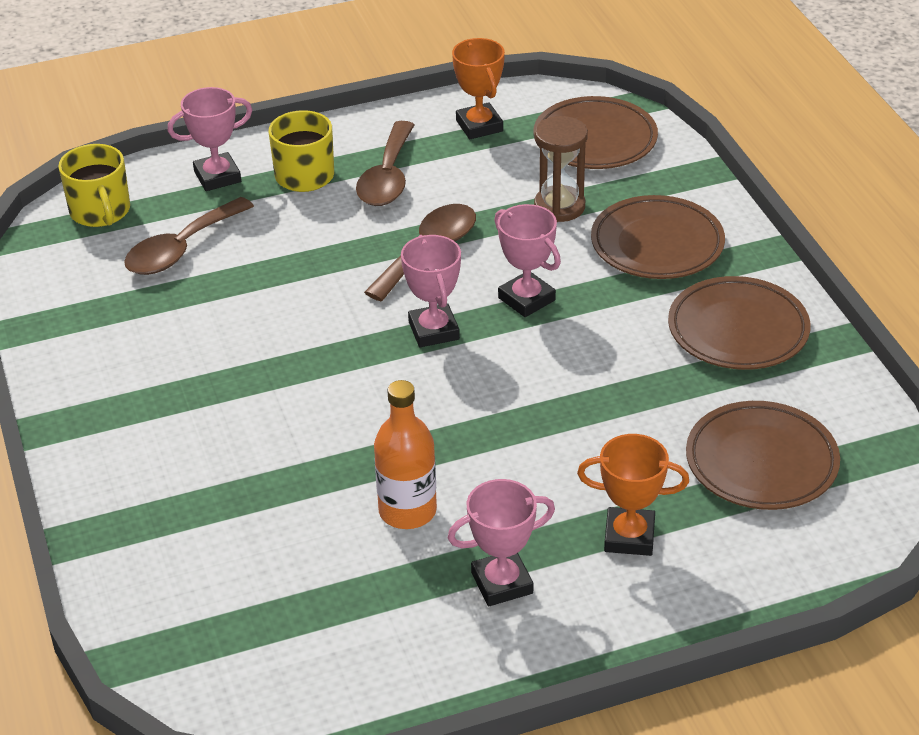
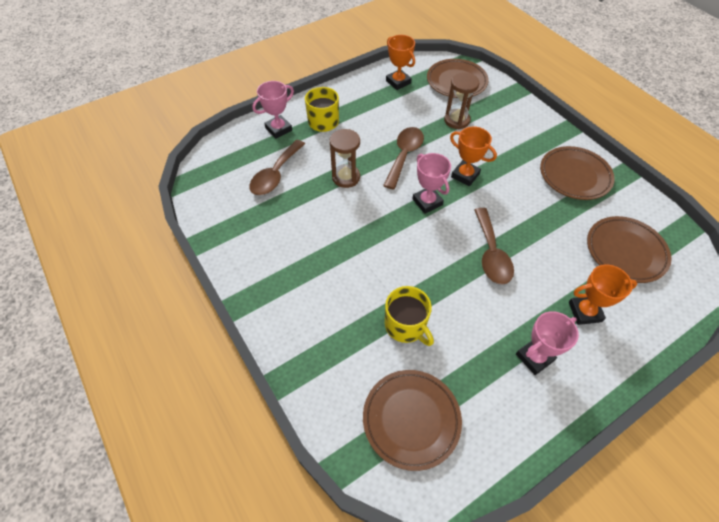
camera: 15 degrees left, 15 degrees up
yellow mug [58,144,130,227] -> yellow mug moved to [385,286,434,346]
brown spoon [356,121,414,206] -> brown spoon moved to [474,208,514,284]
orange bottle [374,380,437,529] -> none
pink trophy [494,204,561,317] -> orange trophy [450,126,497,186]
brown plate [591,195,725,279] -> brown plate moved to [363,370,462,471]
none -> brown hourglass [330,129,360,188]

